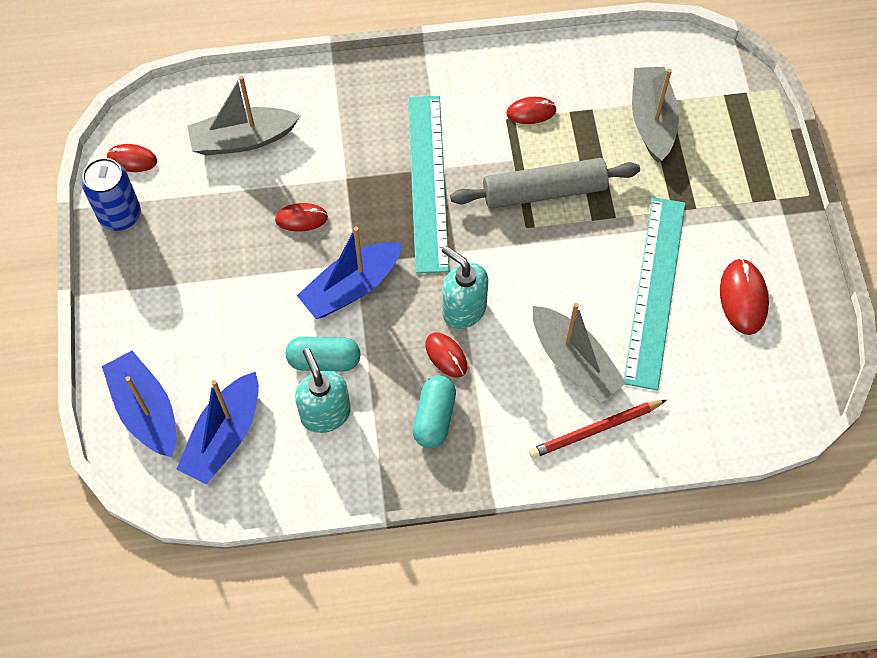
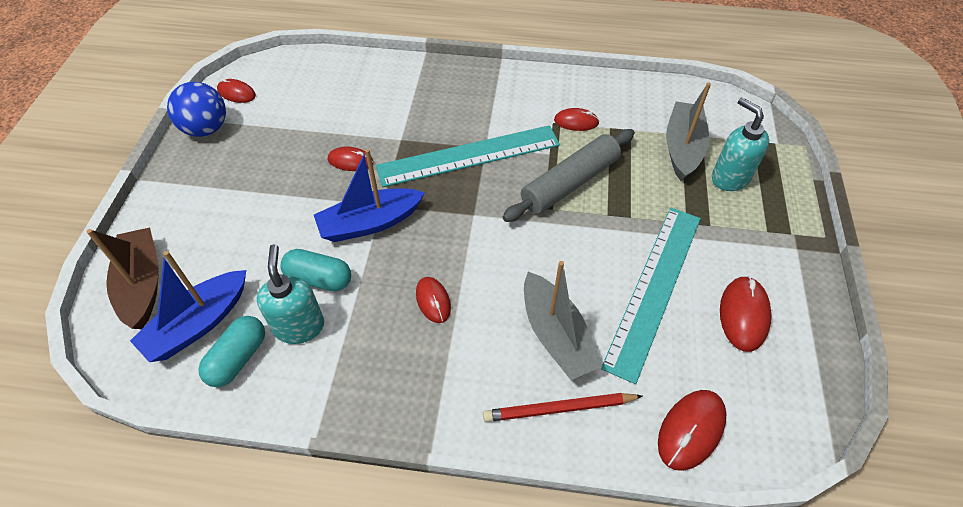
camera: 15 degrees right, 10 degrees down
blue can [81,158,141,231] -> blue ball [167,82,226,137]
blue boat [102,351,176,457] -> brown boat [86,227,159,329]
grey boat [187,76,300,155] -> none
turquoise ruler [408,96,449,274] -> turquoise ruler turned 60 degrees clockwise [376,125,560,187]
turquoise capsule [413,375,456,448] -> turquoise capsule moved to [198,316,265,387]
turquoise soap dispenser [442,246,488,329] -> turquoise soap dispenser moved to [712,97,769,191]
grey rolling pin [450,158,640,209] -> grey rolling pin turned 45 degrees counterclockwise [503,129,635,222]
none -> red mouse [658,390,726,471]

